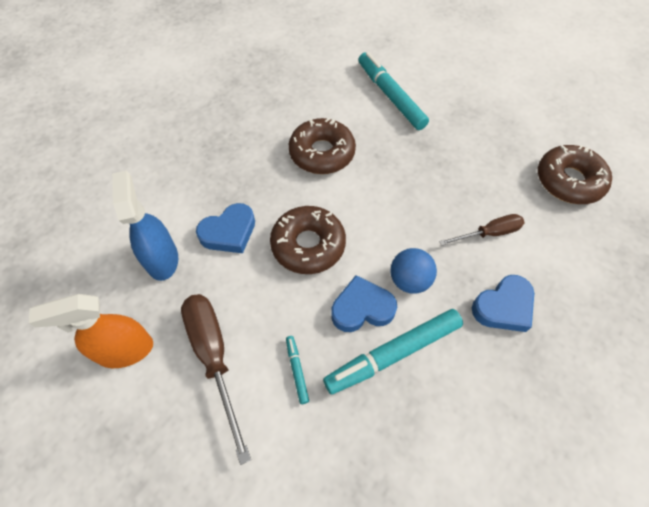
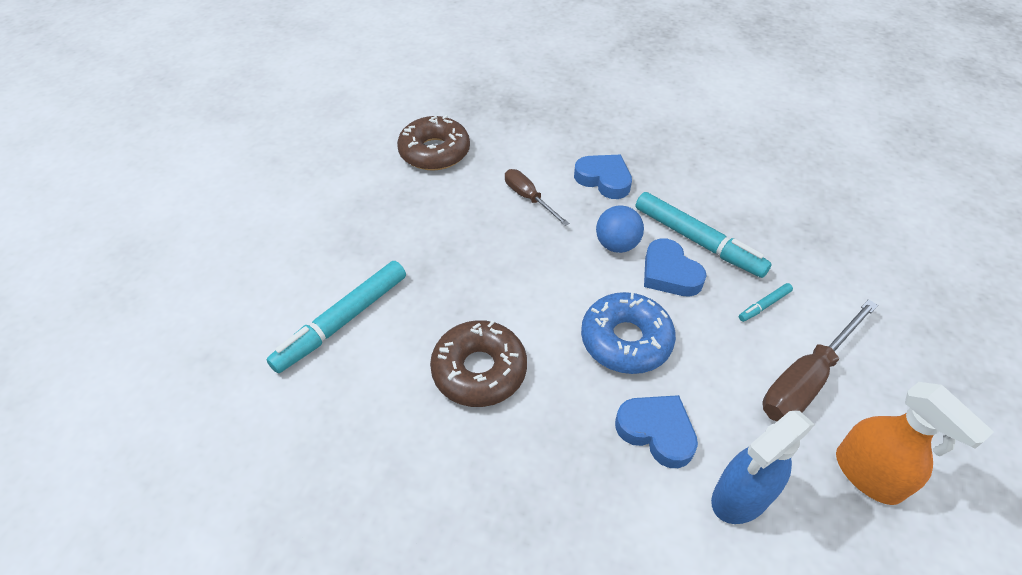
camera: 110 degrees left, 10 degrees down
brown donut [270,206,346,274] -> blue donut [581,292,676,374]

